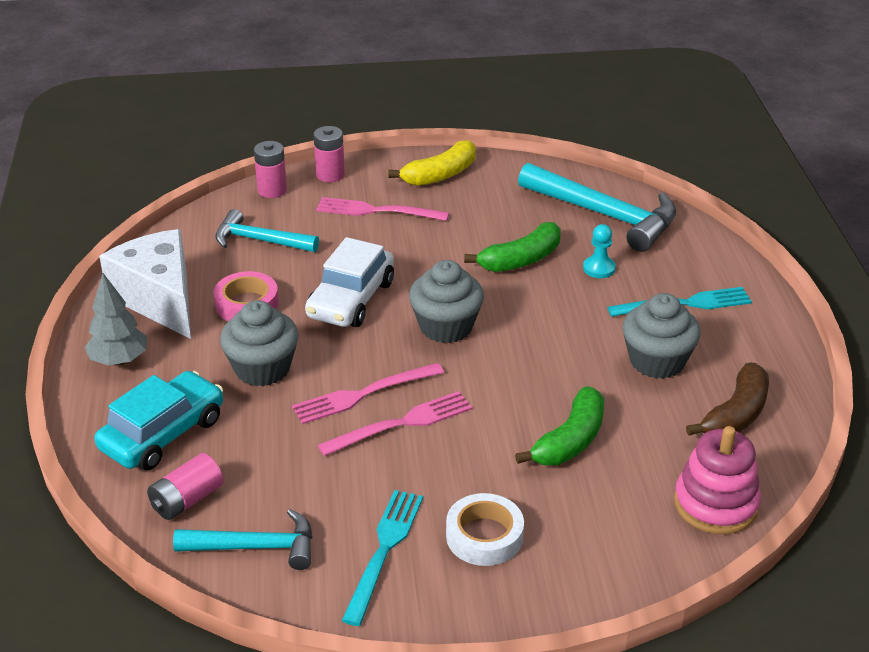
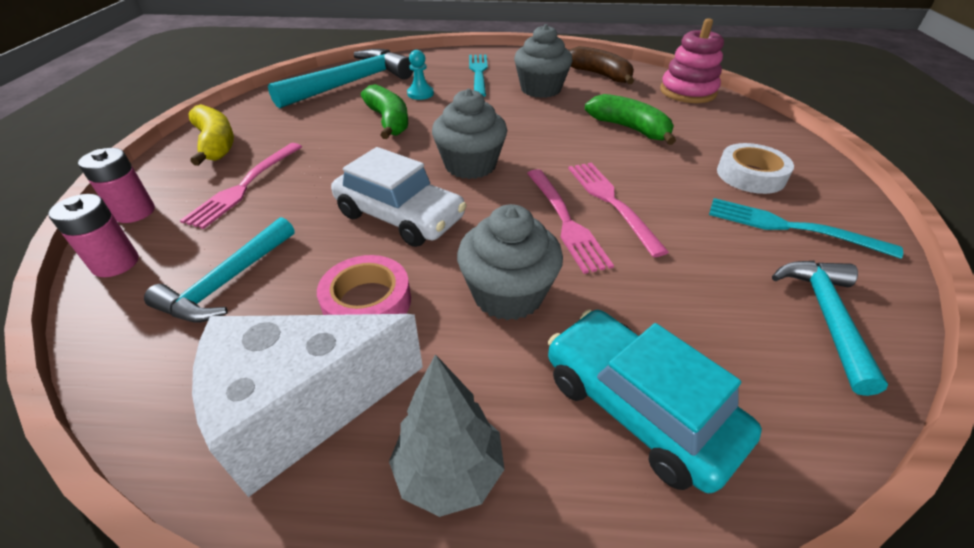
camera: 80 degrees left, 5 degrees up
pink battery [147,453,223,520] -> none

